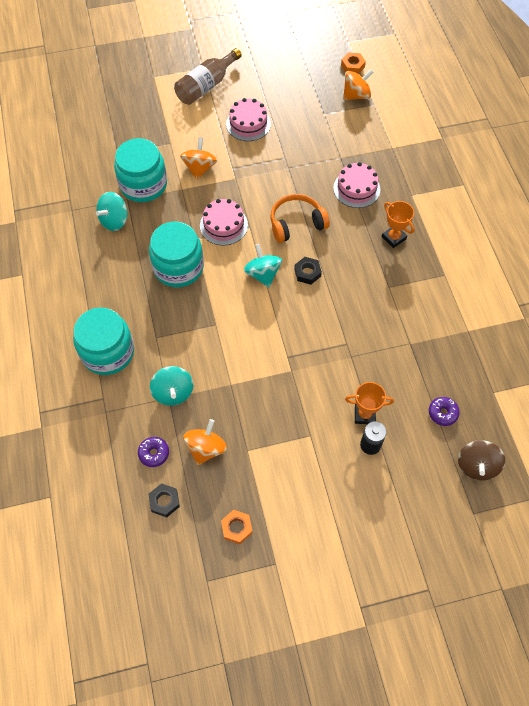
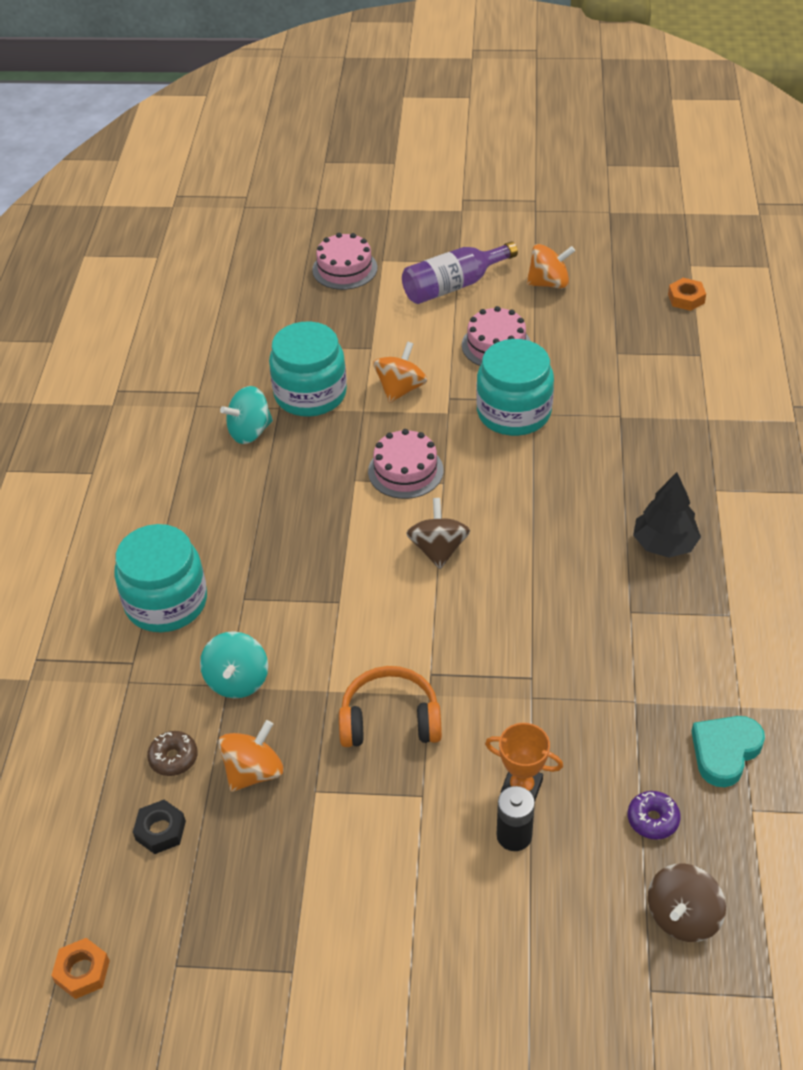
camera: 20 degrees right, 15 degrees down
purple donut [138,437,169,467] -> brown donut [147,731,198,776]
turquoise jar [149,222,204,287] -> turquoise jar moved to [476,339,554,436]
brown bottle [174,48,242,105] -> purple bottle [402,242,518,304]
orange nut [221,510,252,544] -> orange nut moved to [51,938,110,999]
turquoise spinning top [244,244,282,287] -> brown spinning top [406,498,470,569]
orange headphones [270,194,330,243] -> orange headphones moved to [339,666,442,747]
black nut [294,257,322,285] -> none
pink cake [333,162,380,208] -> pink cake moved to [312,233,377,290]
orange spinning top [343,69,373,100] -> orange spinning top moved to [526,244,575,289]
orange trophy [382,201,415,248] -> black tree [633,472,701,558]
none -> turquoise heart [691,716,765,787]

